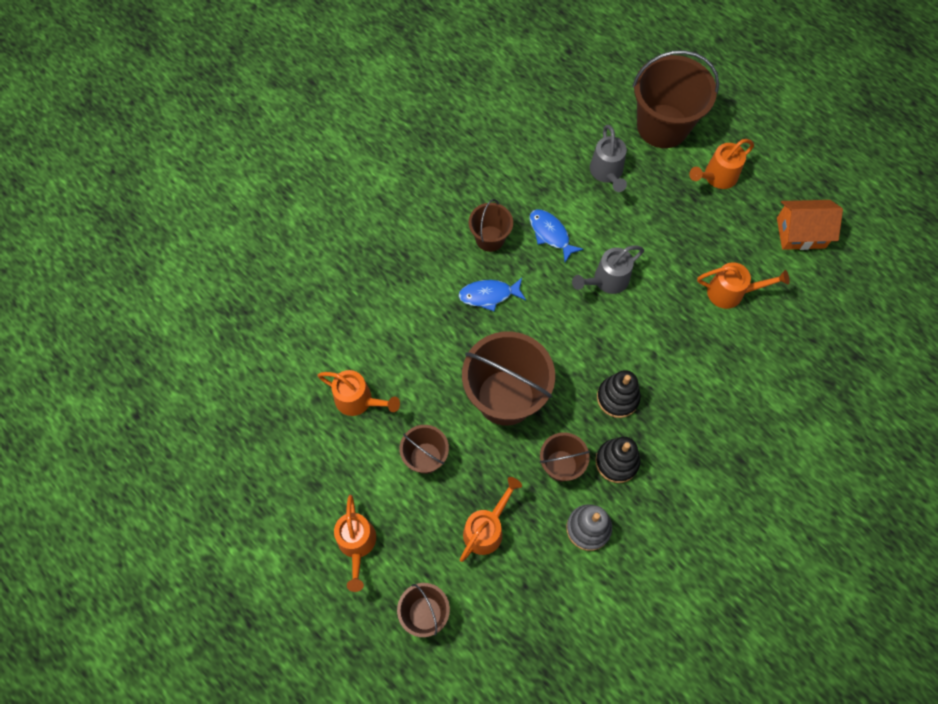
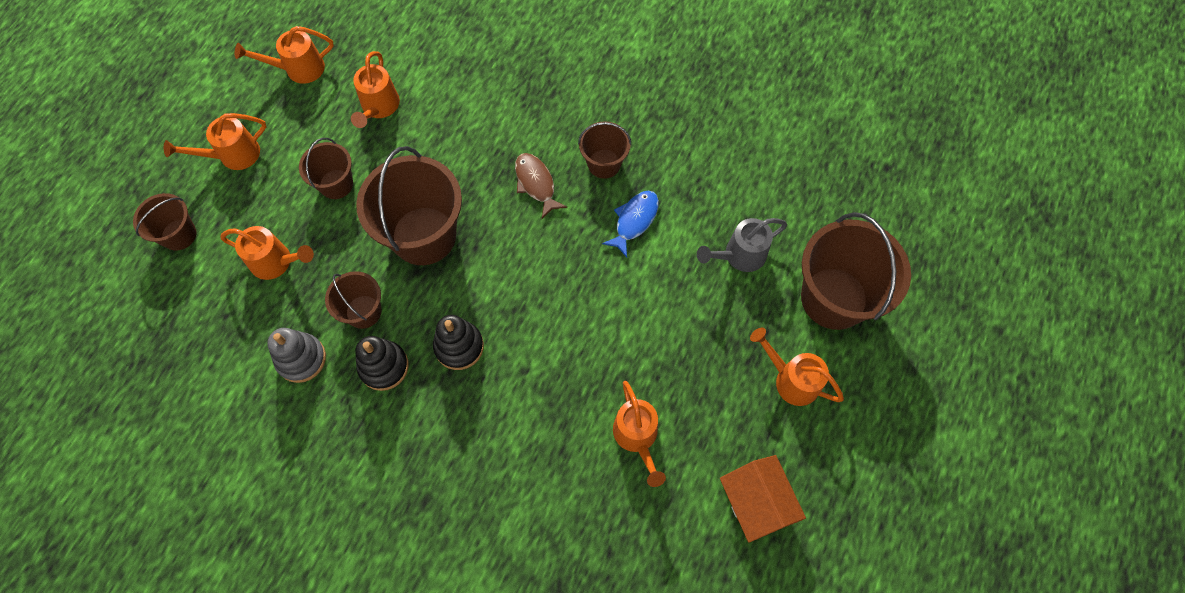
camera: 70 degrees right, 0 degrees up
blue fish [458,278,526,311] -> brown fish [515,153,567,219]
grey watering can [572,246,644,294] -> none
none -> orange watering can [235,26,334,84]

